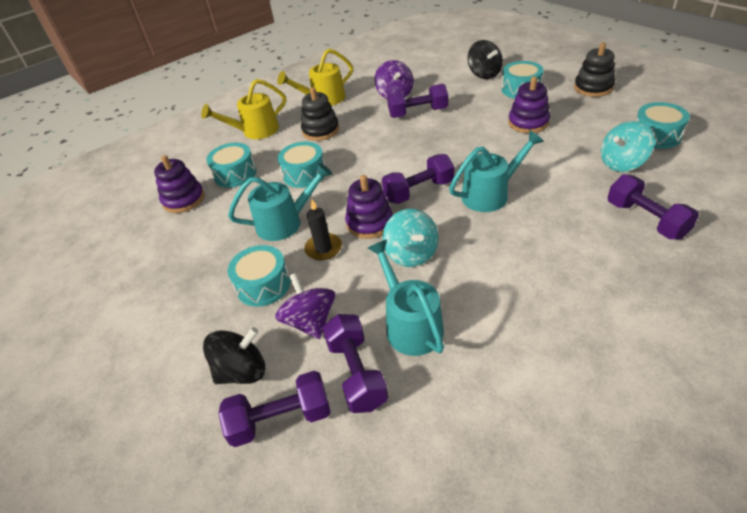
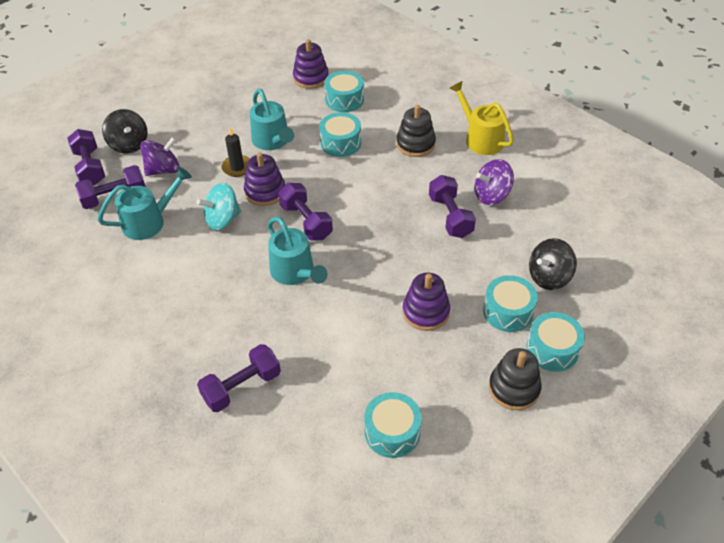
camera: 80 degrees right, 5 degrees up
yellow watering can [201,79,286,139] -> none
turquoise drum [228,245,291,307] -> turquoise drum moved to [526,312,585,372]
turquoise spinning top [601,121,655,172] -> none

